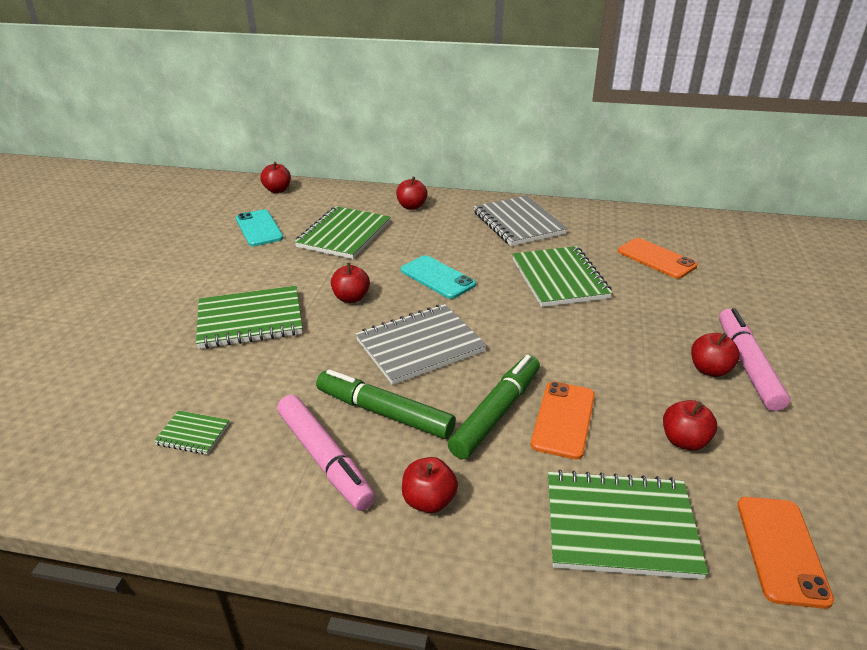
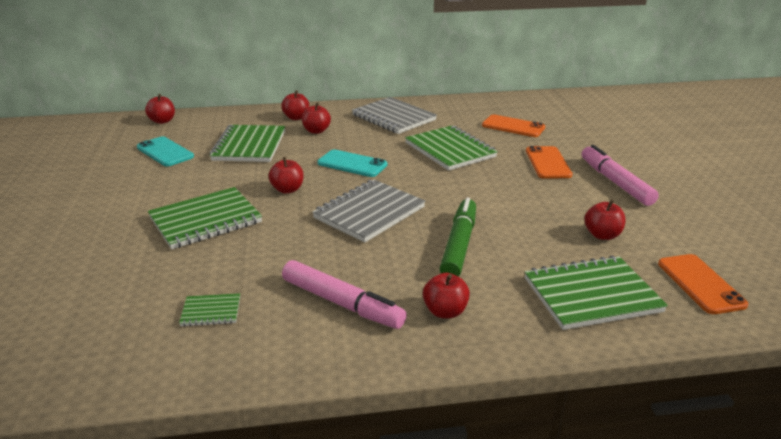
camera: 20 degrees left, 5 degrees down
green marker [316,369,456,439] -> none
orange phone [531,382,595,460] -> orange phone moved to [526,146,572,179]
red apple [691,333,740,377] -> red apple moved to [302,103,331,134]

